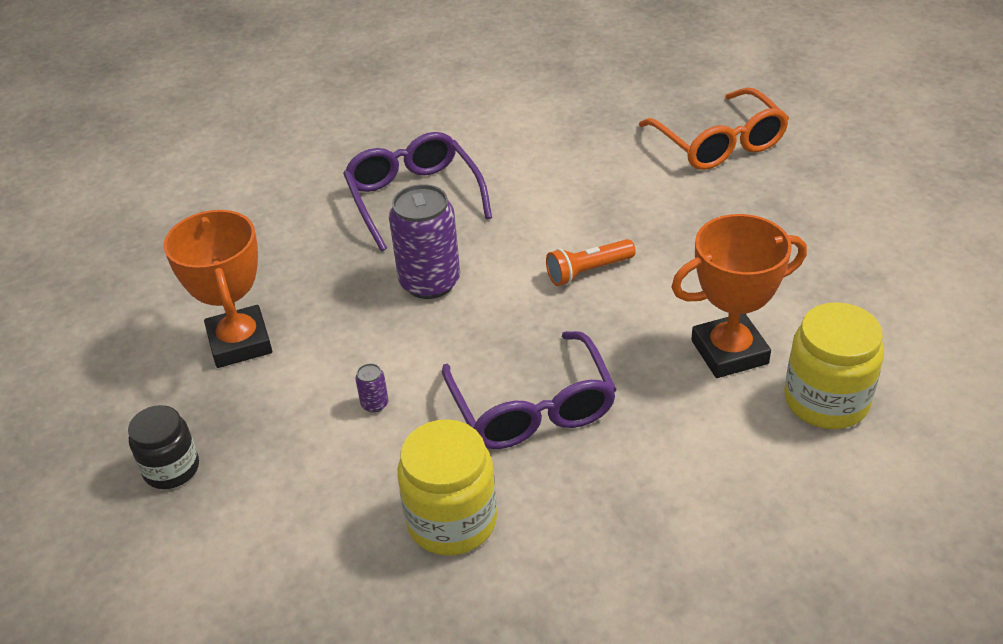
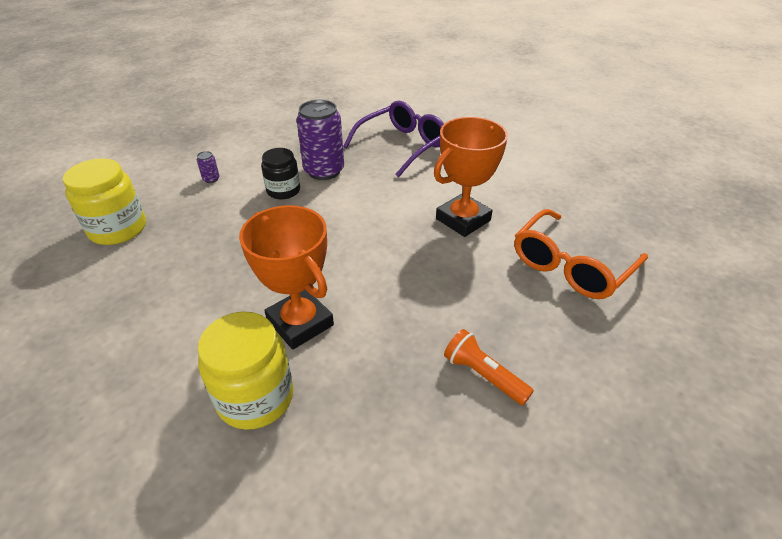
camera: 65 degrees right, 0 degrees up
black jar [128,405,199,489] -> black jar moved to [261,148,300,199]
orange trophy [163,210,272,368] -> orange trophy moved to [434,117,508,237]
purple glasses [442,331,617,449] -> none
orange flashlight [546,239,636,286] -> orange flashlight moved to [444,329,534,405]

